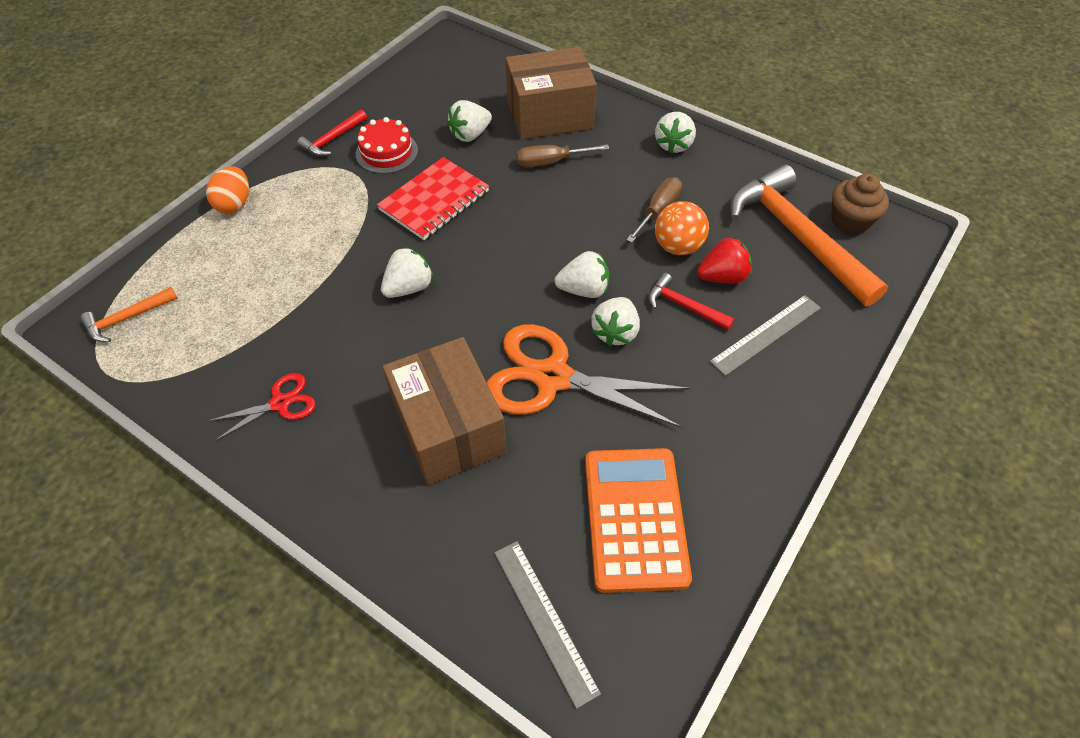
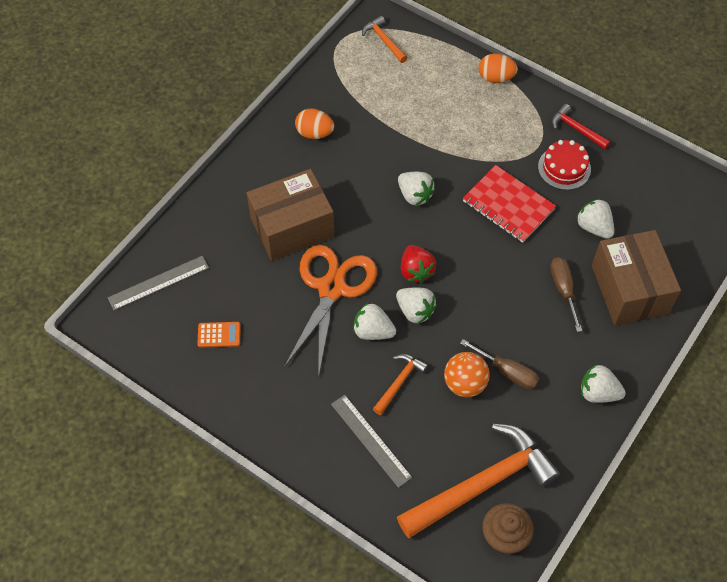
camera: 90 degrees right, 5 degrees up
red scissors [208,373,316,441] -> orange egg [295,108,334,139]
white strawberry [555,251,609,298] -> white strawberry turned 45 degrees counterclockwise [396,288,437,324]
orange calculator [585,448,692,593] -> orange calculator [197,322,241,348], size x0.44
red hammer [648,273,735,330] -> orange hammer [373,354,428,415]
red strawberry [697,237,752,283] -> red strawberry moved to [401,245,436,283]

